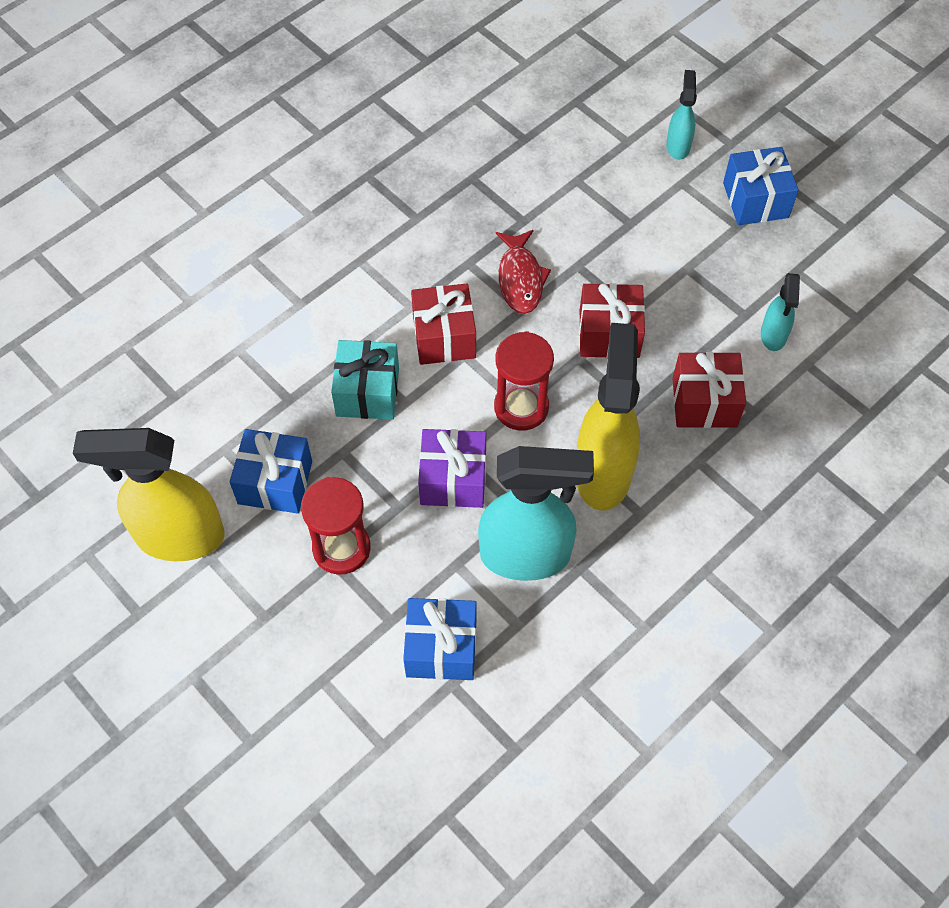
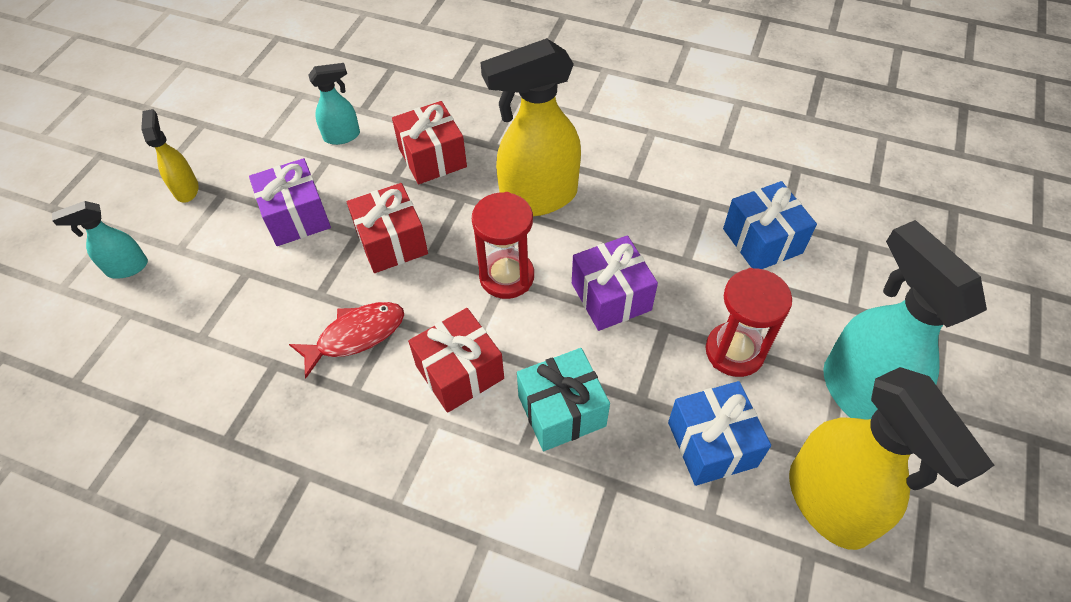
camera: 115 degrees left, 5 degrees down
turquoise spray bottle [478,446,594,581] -> turquoise spray bottle moved to [823,220,987,419]
blue gift [723,147,798,225] -> yellow spray bottle [141,109,199,203]
none -> purple gift [249,158,331,246]

